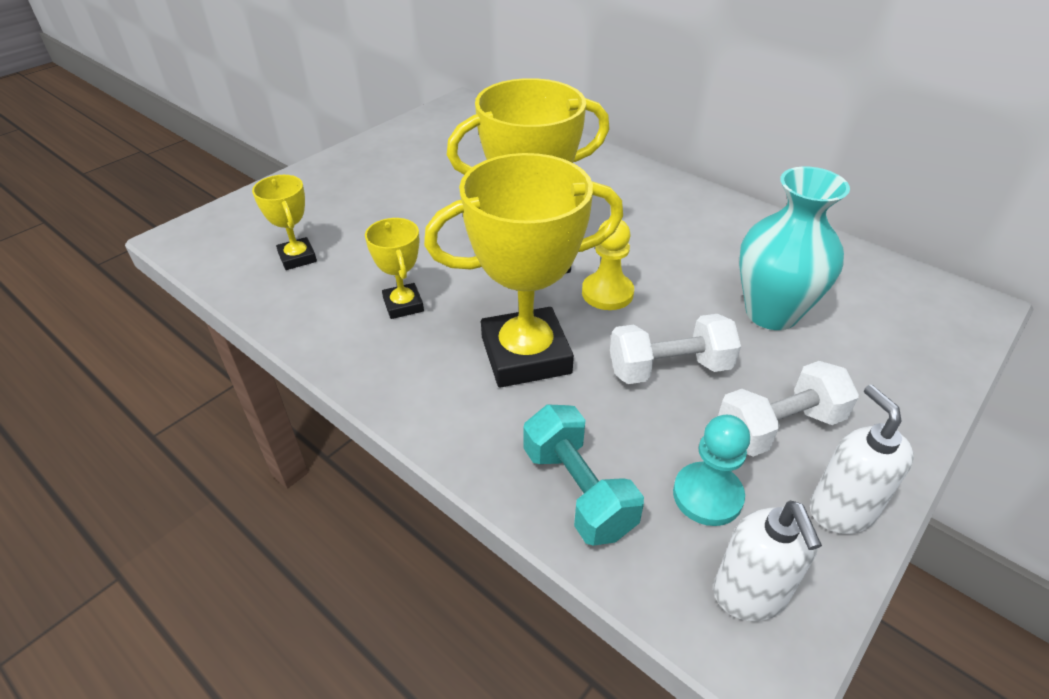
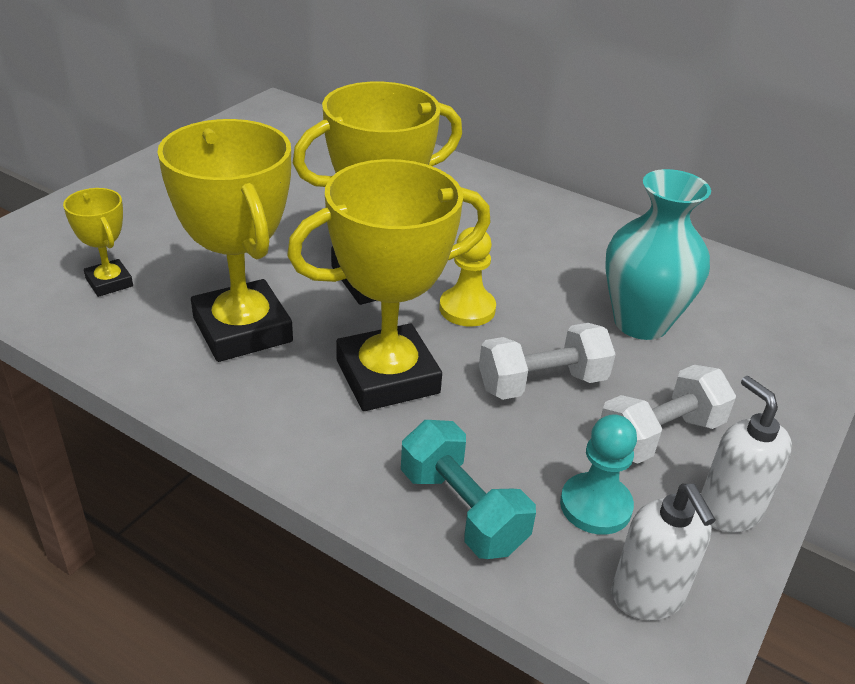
camera: 10 degrees left, 5 degrees down
yellow trophy [365,218,424,319] -> yellow trophy [157,119,293,362], size x2.04

